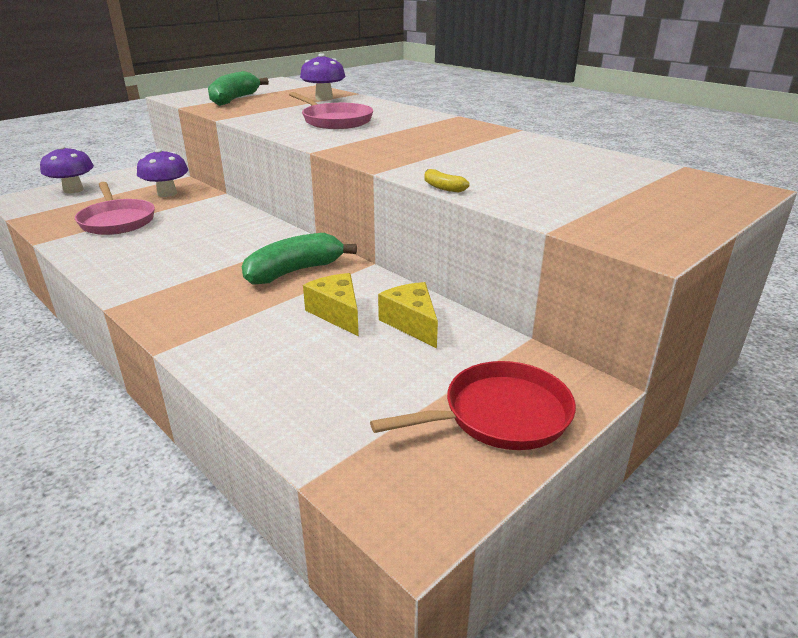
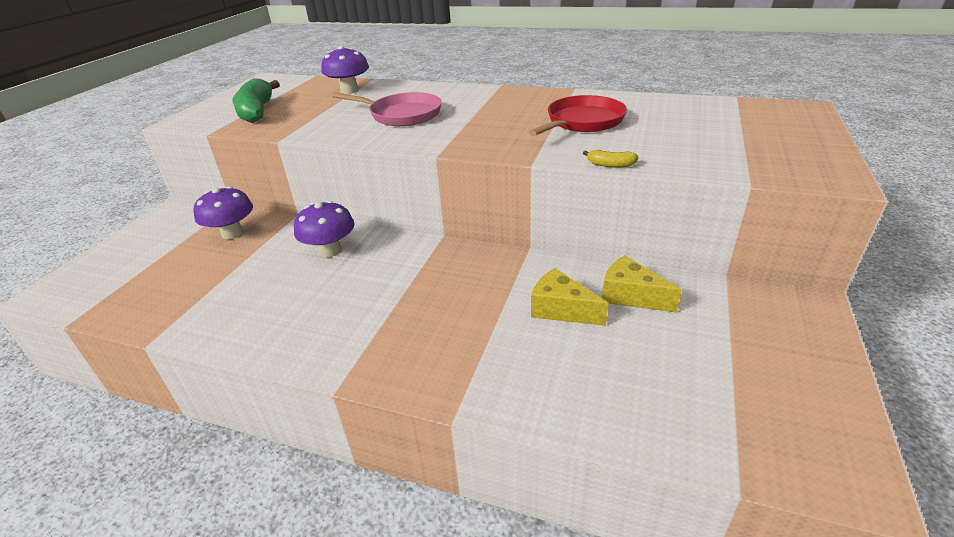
camera: 25 degrees left, 5 degrees up
purple mushroom [40,146,94,193] -> purple mushroom moved to [294,200,354,257]
pink pan [75,182,155,235] -> none
green banana [242,233,357,285] -> none
red pan [370,361,576,450] -> red pan moved to [529,95,627,136]

